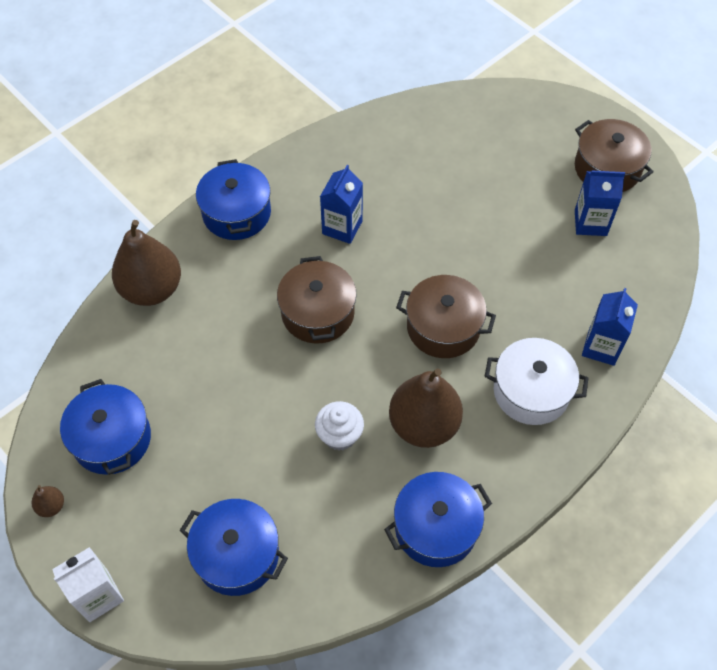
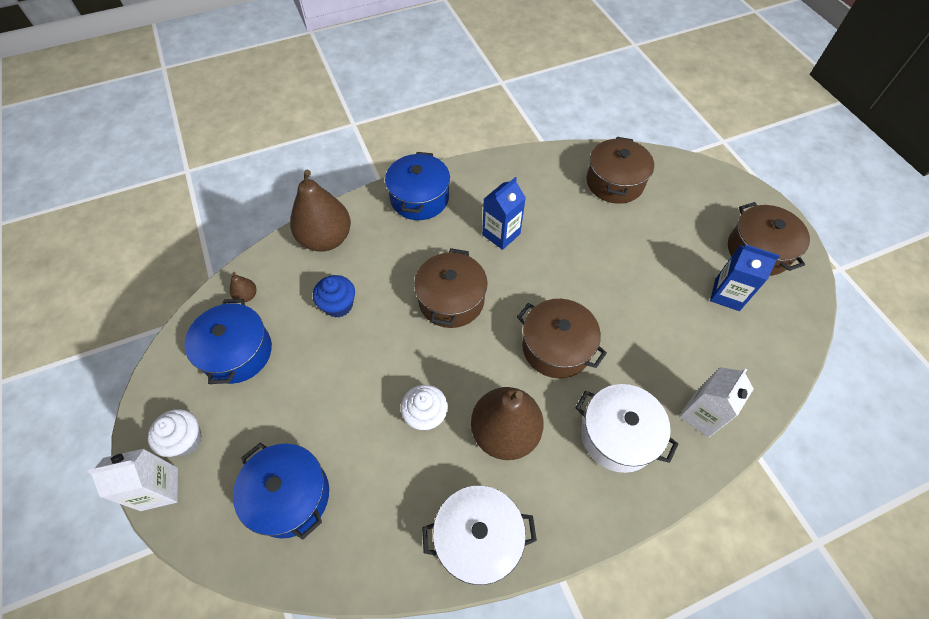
camera: 20 degrees right, 0 degrees up
brown pear [32,485,64,517] -> brown pear moved to [230,272,256,302]
blue pot [384,472,492,567] -> white pot [422,486,537,585]
blue carton [582,288,638,366] -> white carton [679,367,754,437]
none -> white cupcake [148,409,202,457]
none -> blue cupcake [313,275,355,318]
none -> brown pot [587,137,654,204]

